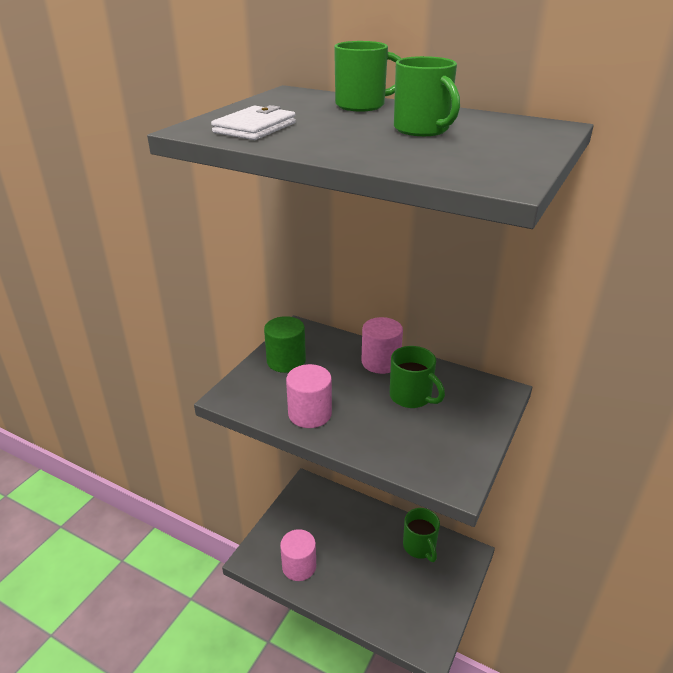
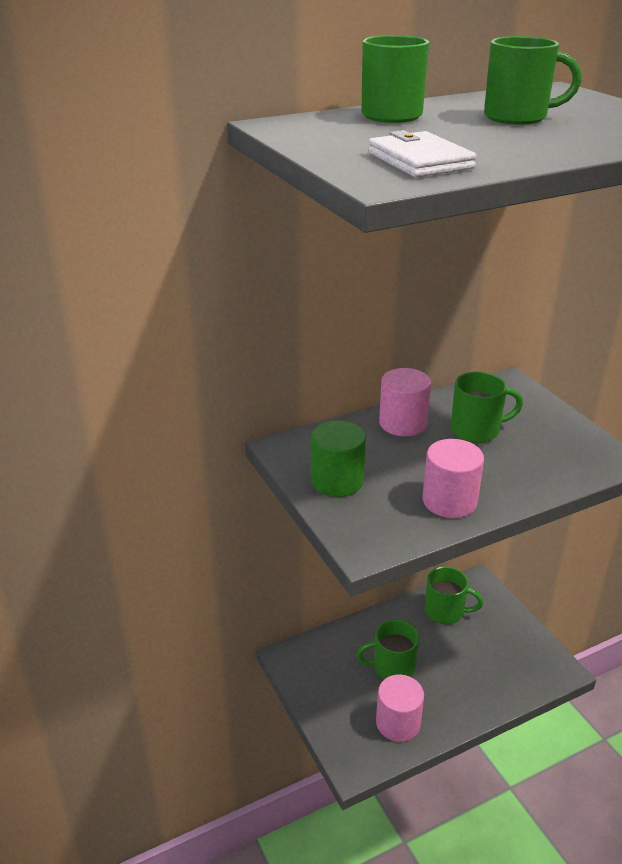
camera: 55 degrees left, 0 degrees up
none -> green mug [356,619,419,679]

